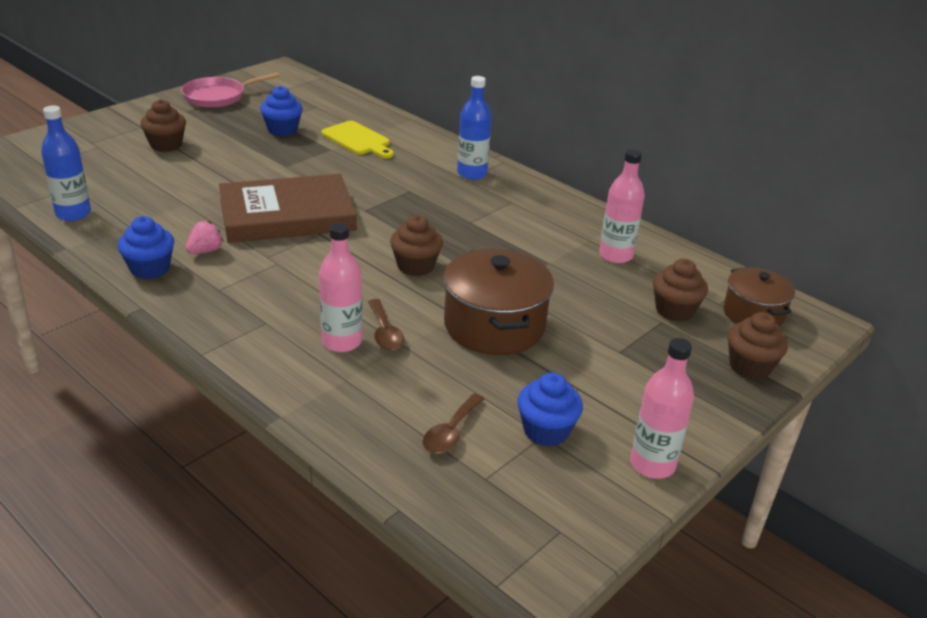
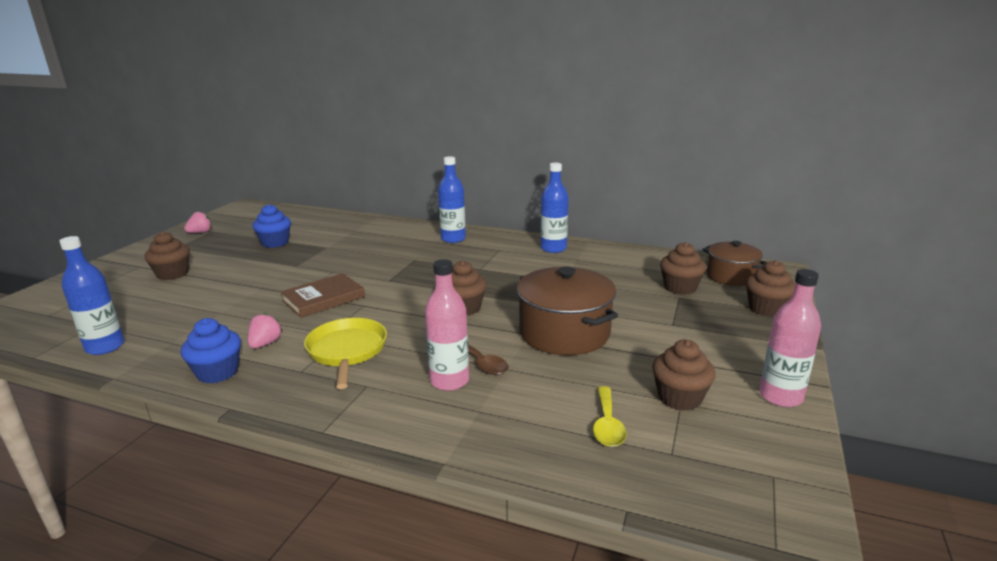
camera: 20 degrees left, 10 degrees down
pink pan [181,72,280,108] -> pink strawberry [184,211,212,233]
brown book [219,174,357,243] -> brown book [281,273,365,318], size x0.59
yellow cutting board [321,121,394,158] -> none
brown spoon [423,393,484,454] -> yellow spoon [593,386,626,447]
blue cupcake [517,372,583,447] -> brown cupcake [652,340,716,411]
pink bottle [599,149,645,263] -> none
none -> yellow pan [304,318,387,389]
none -> blue bottle [541,163,569,253]

